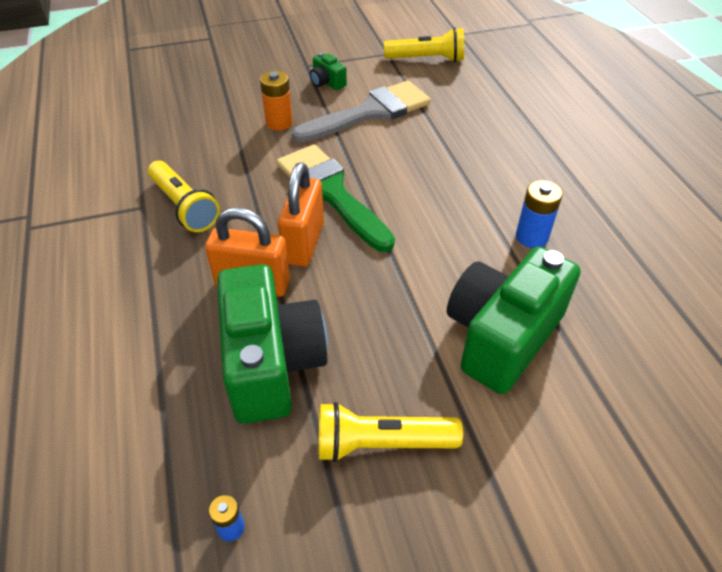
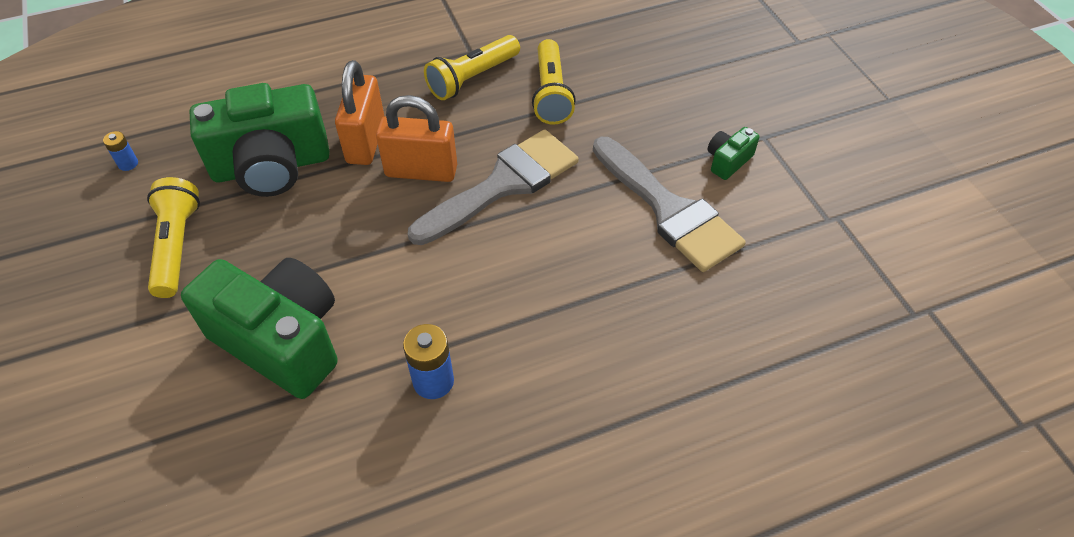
camera: 85 degrees right, 5 degrees up
orange battery [260,71,293,131] -> none
green brush [276,144,395,252] -> grey brush [408,129,579,245]
yellow flashlight [384,27,464,62] -> yellow flashlight moved to [532,39,576,125]

